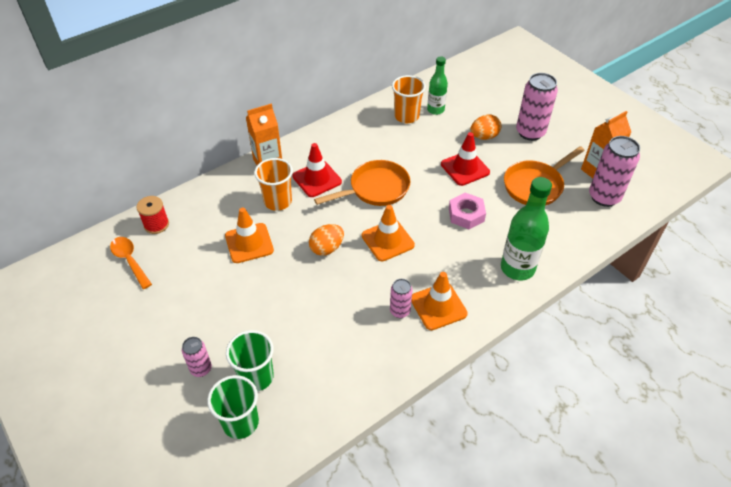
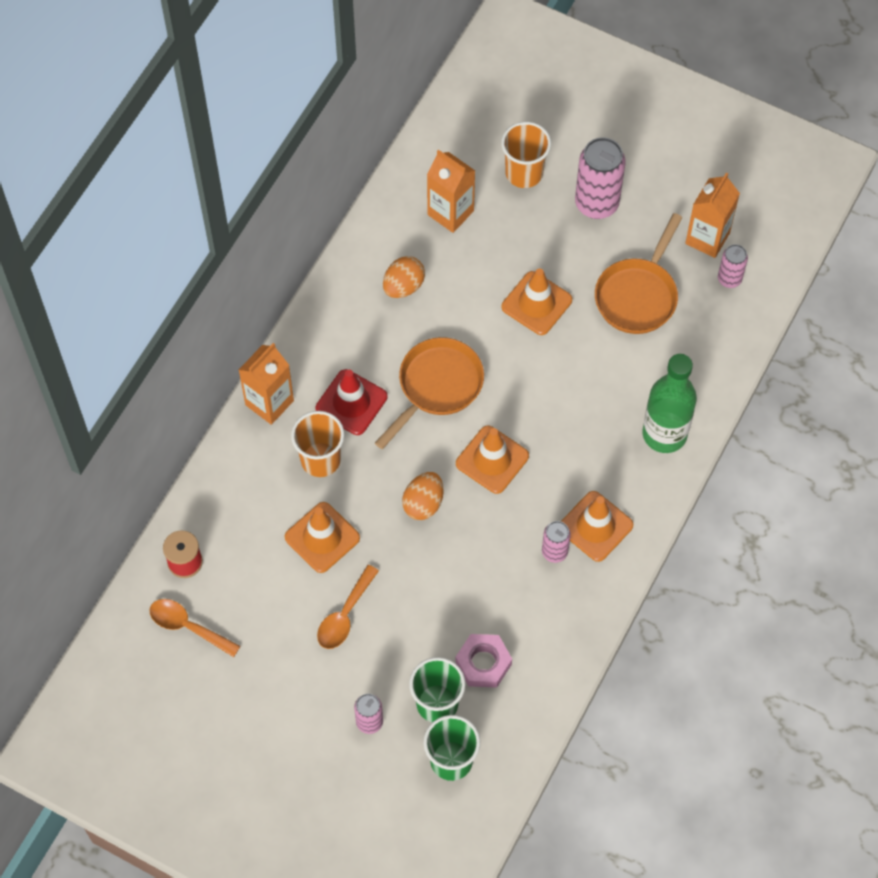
camera: 25 degrees left, 15 degrees up
orange cup [392,75,426,123] -> orange cup moved to [501,122,551,188]
green bottle [427,56,448,115] -> orange carton [427,150,475,233]
red traffic cone [441,132,490,186] -> orange traffic cone [501,269,572,335]
pink nut [449,193,486,229] -> pink nut moved to [455,634,512,688]
orange egg [471,114,501,140] -> orange egg moved to [383,256,425,298]
pink can [589,136,640,207] -> pink can [718,244,748,288], size x0.55
none -> orange spoon [317,565,379,649]

